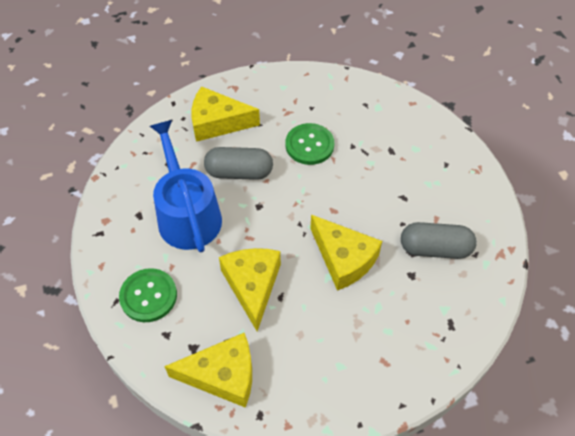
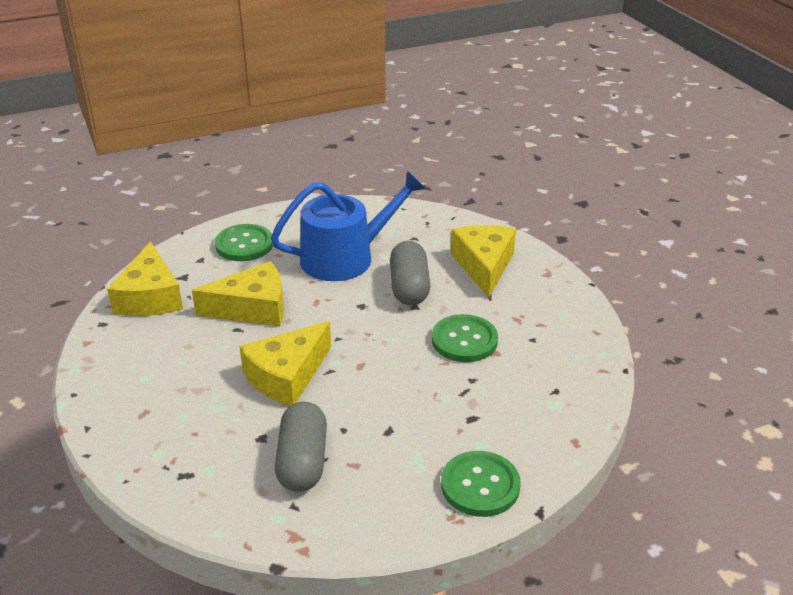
camera: 85 degrees right, 20 degrees down
none -> green button [441,451,521,517]

